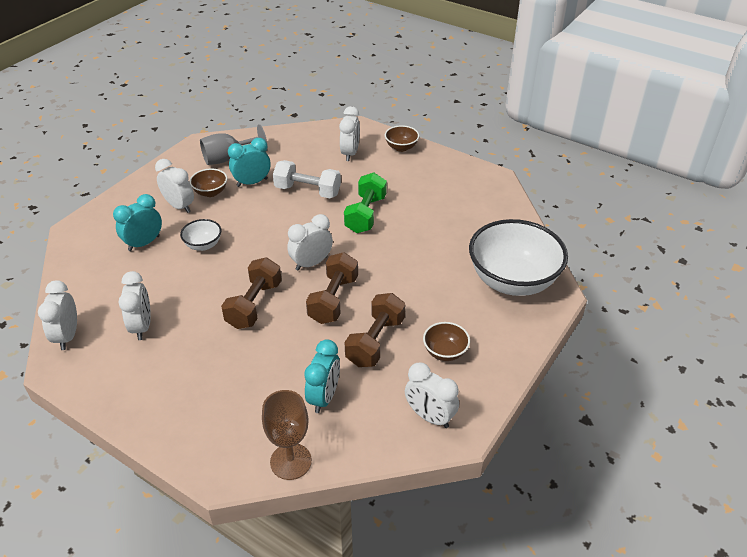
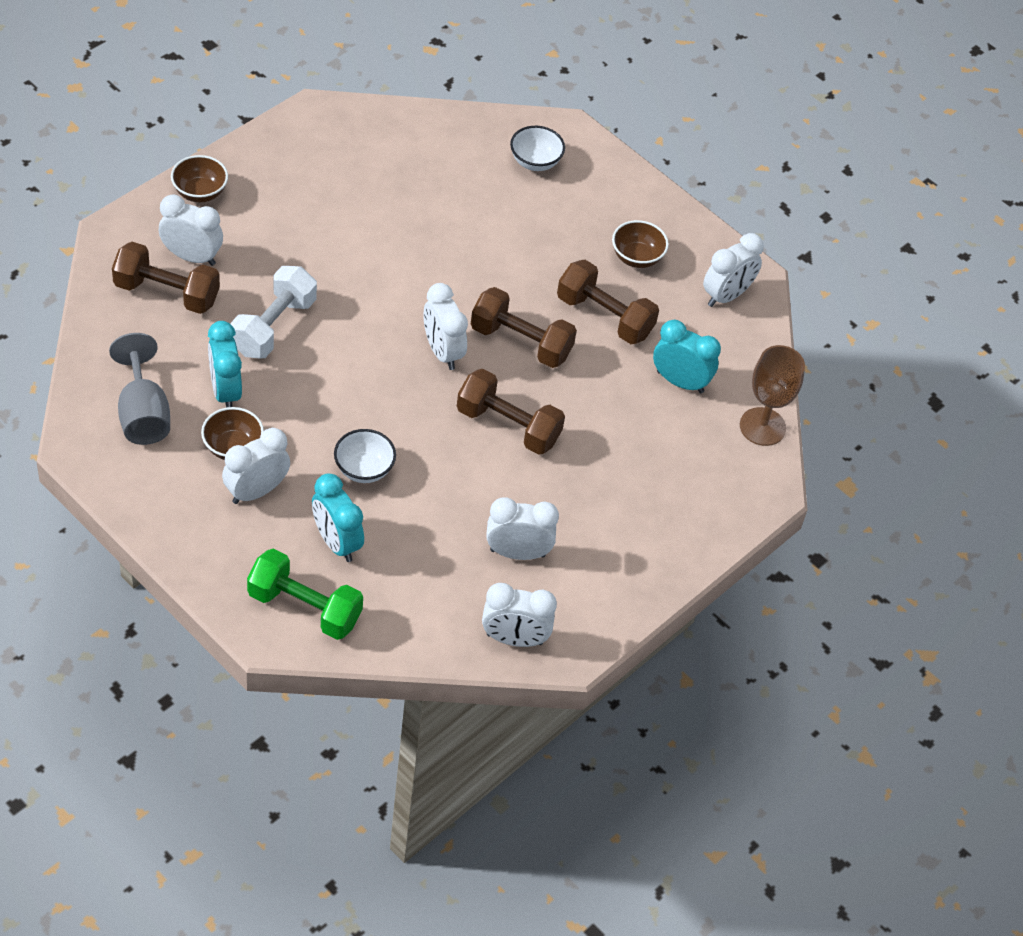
camera: 85 degrees left, 10 degrees up
green dumbbell [344,172,387,233] -> green dumbbell moved to [247,549,363,640]
white bowl [469,219,568,296] -> white bowl [510,126,565,171], size x0.45
none -> brown dumbbell [112,242,220,314]

